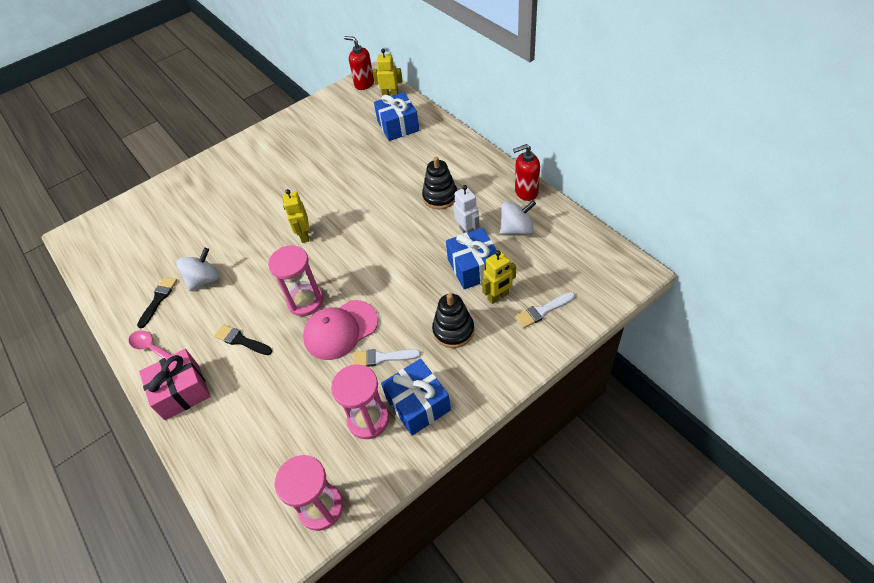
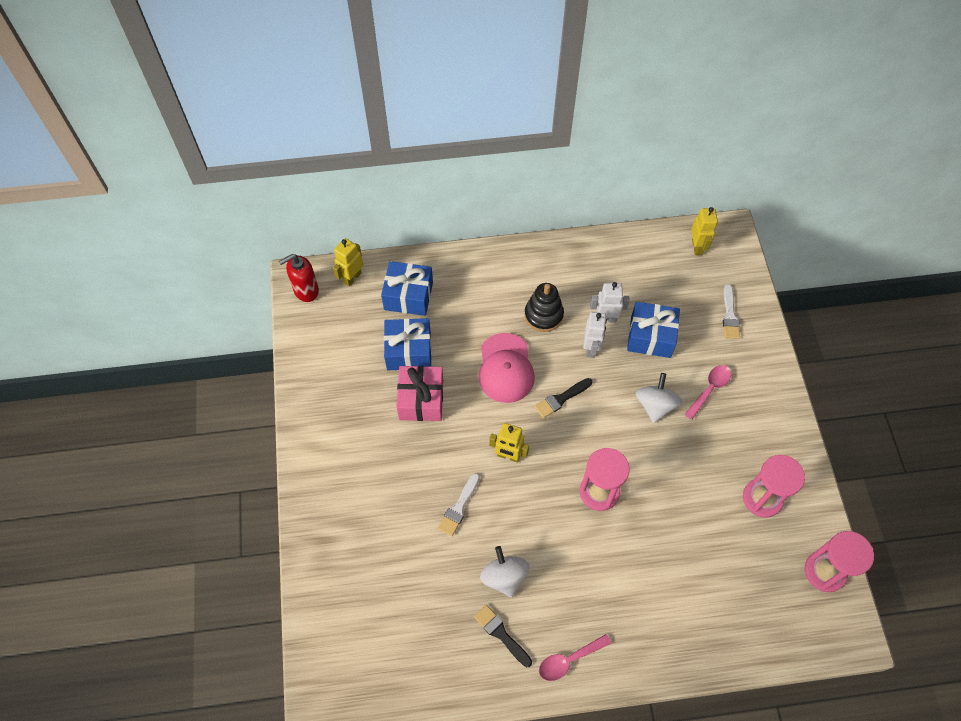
camera: 65 degrees left, 10 degrees up
pink gift [139,349,211,420] -> pink gift moved to [396,366,443,421]
black brush [214,324,272,355] -> black brush moved to [534,378,592,418]
pink cap [303,300,378,360] -> pink cap moved to [479,333,535,403]
white brush [353,349,421,367] -> white brush moved to [438,473,480,536]
blue gift [381,359,451,436] -> blue gift moved to [384,318,432,370]
black stacking toy [432,293,474,348] -> pink spoon [685,365,731,420]
yellow robot [482,250,516,304] -> yellow robot moved to [691,207,718,255]
white spinning top [500,200,536,235] -> white spinning top moved to [636,373,682,423]
red soap dispenser [513,144,540,201] -> none
none -> white robot [583,312,607,358]

